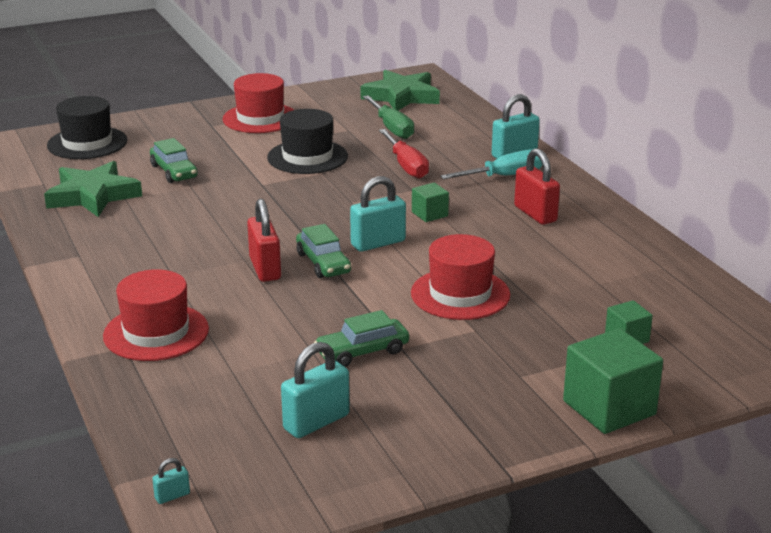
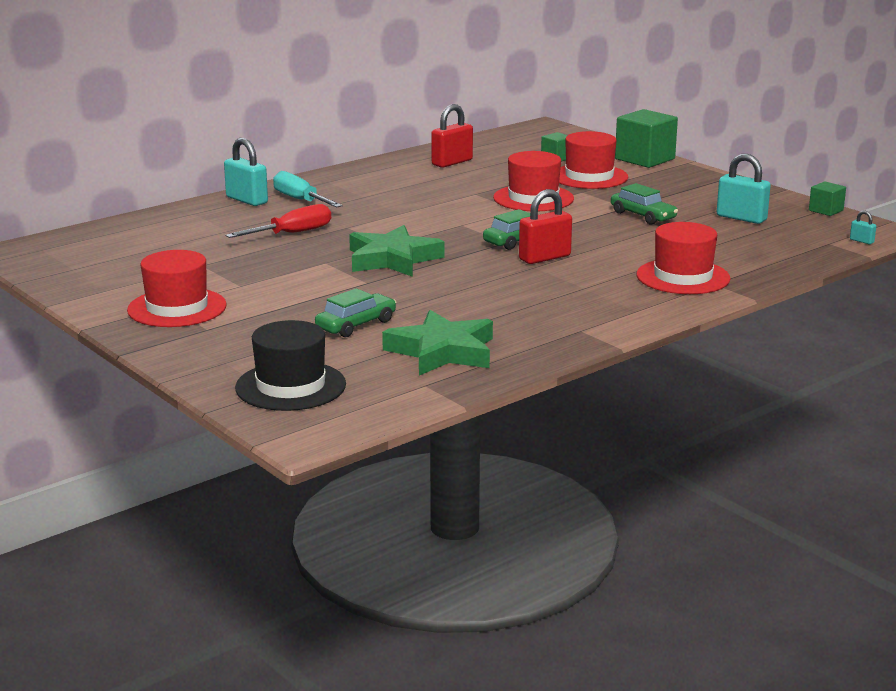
camera: 105 degrees left, 5 degrees down
black hat [267,109,348,174] -> none
turquoise padlock [350,176,406,252] -> none
green star [361,70,440,111] -> green star moved to [349,225,444,277]
green screwdriver [363,95,414,139] -> none
green cube [412,183,449,222] -> green cube moved to [809,181,846,216]
red padlock [514,148,560,225] -> red padlock moved to [431,104,473,168]
none -> red hat [559,131,628,189]

